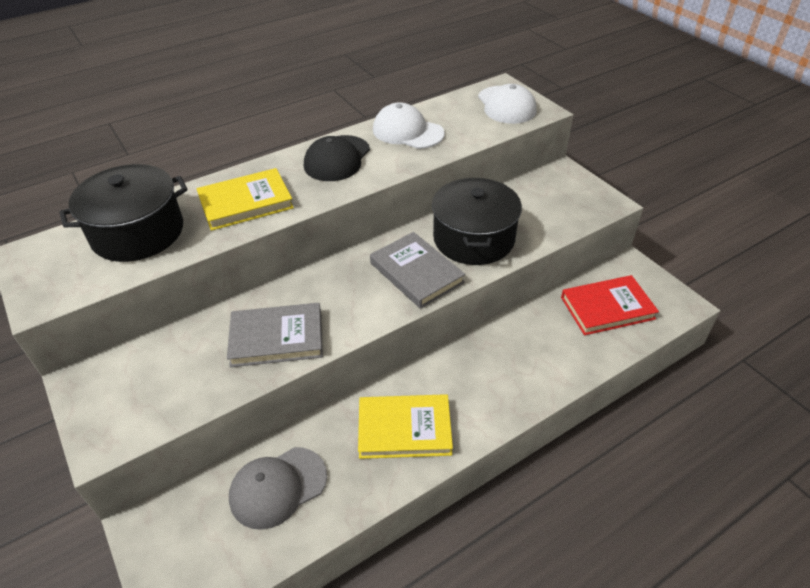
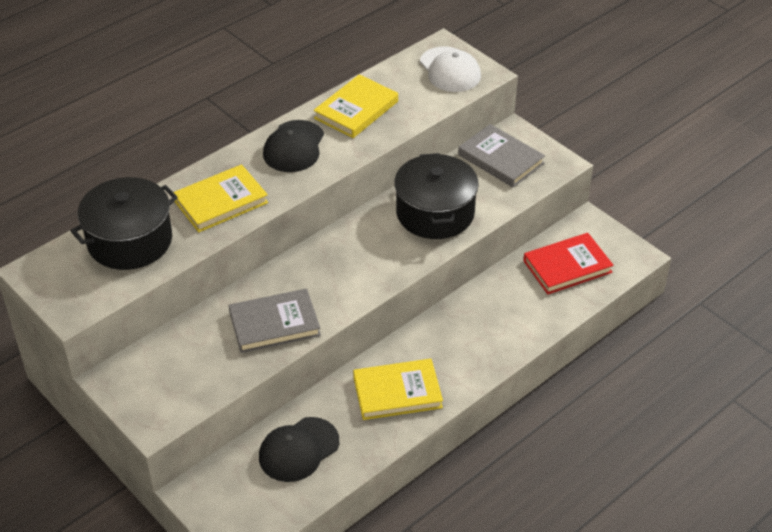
camera: 10 degrees left, 0 degrees up
grey cap [229,447,327,530] -> black cap [259,417,339,482]
grey book [370,232,465,309] -> grey book moved to [458,124,545,187]
white cap [373,102,445,149] -> yellow book [314,74,398,138]

